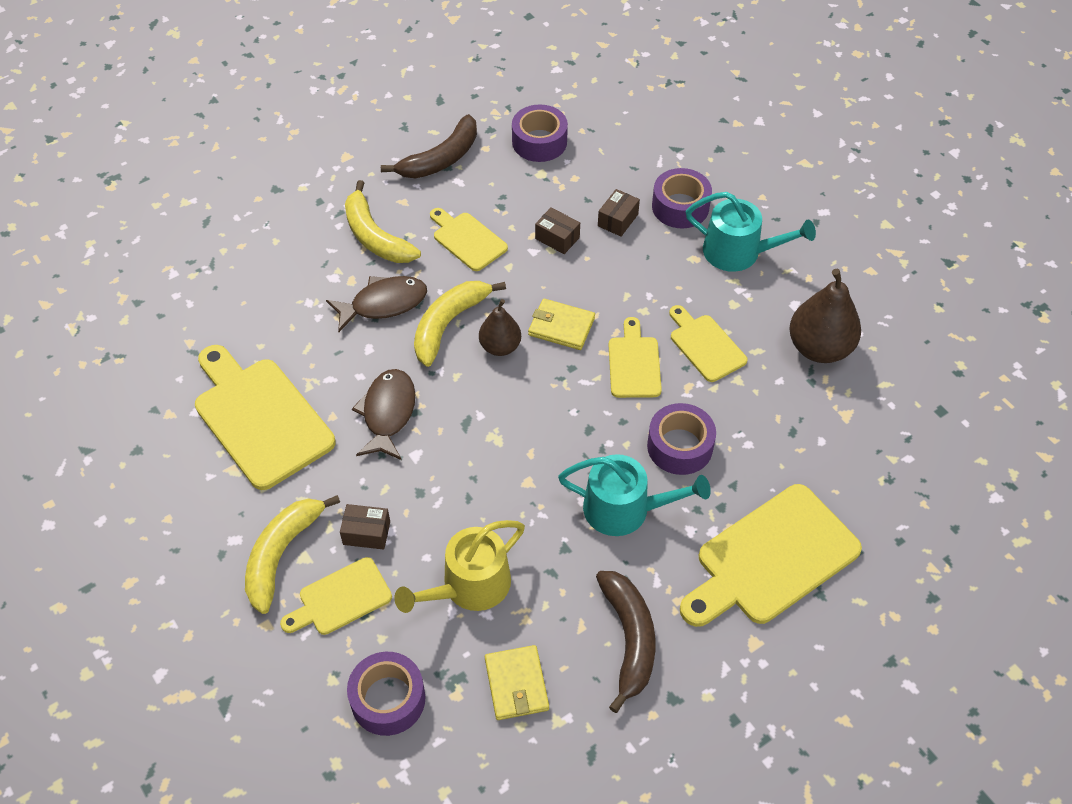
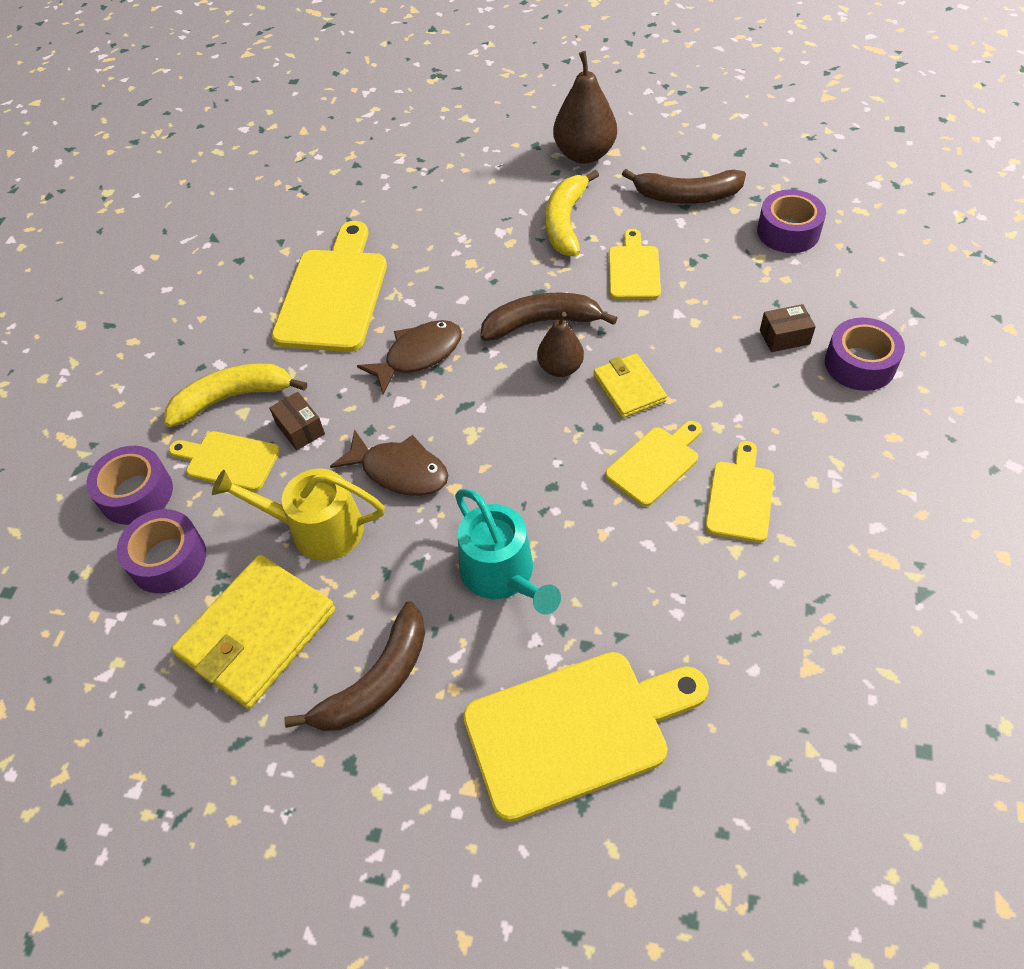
camera: 50 degrees right, 0 degrees up
brown fish [326,276,427,332] -> brown fish moved to [330,429,449,496]
yellow banana [414,281,506,367] -> brown banana [481,292,617,341]
yellow wallet [485,645,549,720] -> yellow wallet [171,555,335,709], size x1.75
brown box [535,207,580,254] -> none
purple tape [647,403,716,475] -> purple tape moved to [86,446,173,525]
yellow cutting board [680,484,862,627] -> yellow cutting board turned 150 degrees clockwise [463,652,709,822]
turquoise watering can [686,192,816,272] -> none
brown pear [789,269,861,363] -> brown pear moved to [553,51,617,164]

